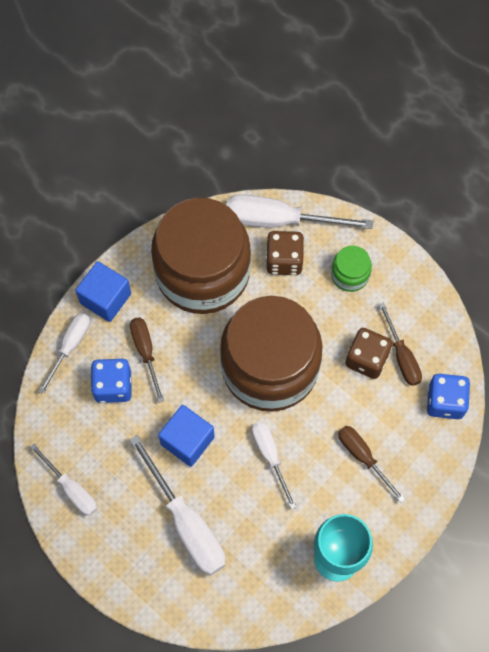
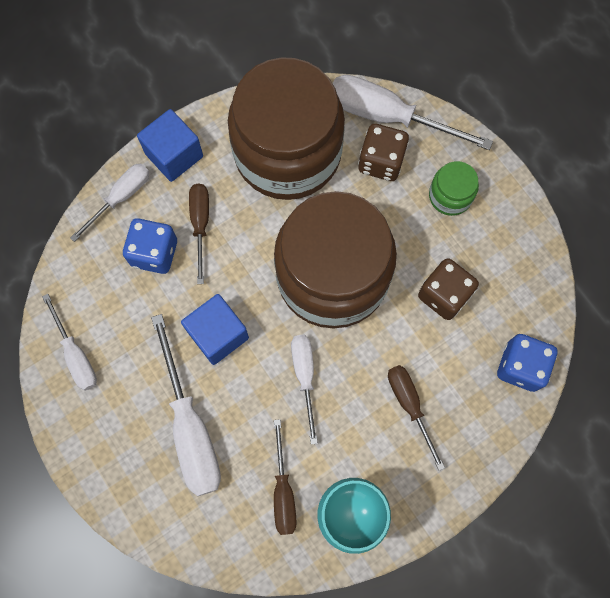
camera: 15 degrees right, 5 degrees up
brown screwdriver [379,302,422,386] -> brown screwdriver moved to [274,419,296,535]

